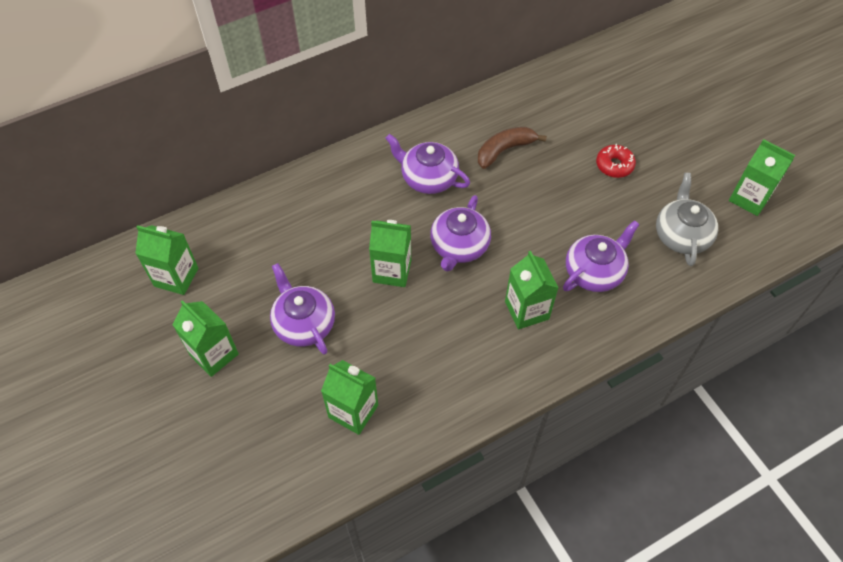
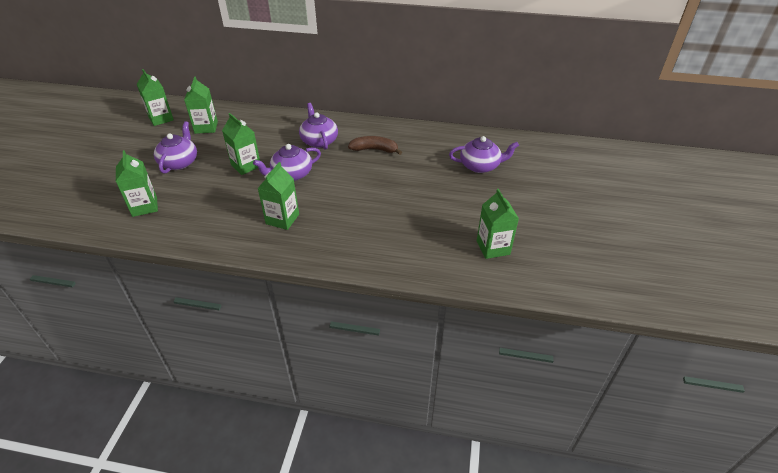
camera: 40 degrees right, 15 degrees down
green carton [173,300,239,377] -> green carton moved to [184,76,218,134]
purple teapot [563,220,640,292] -> purple teapot moved to [449,136,519,173]
red donut [596,144,636,178] -> none
grey teapot [656,173,718,266] -> none

